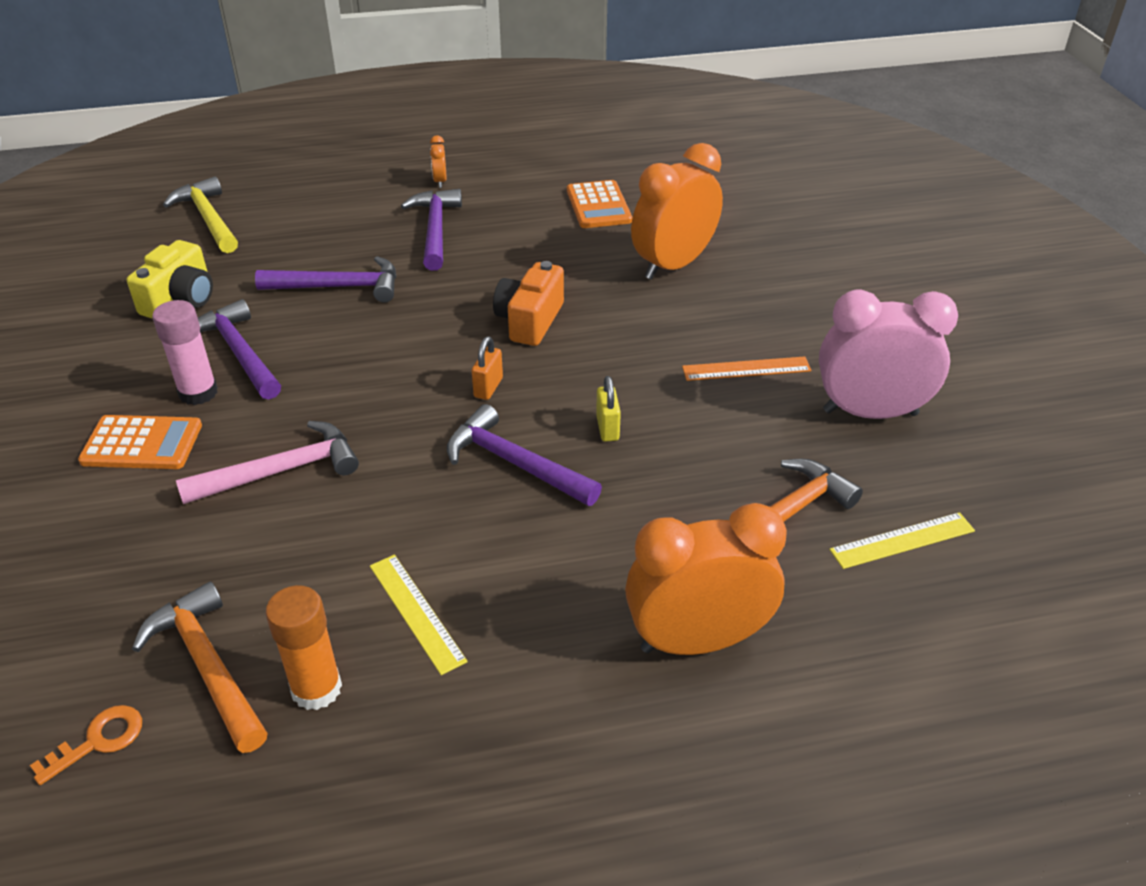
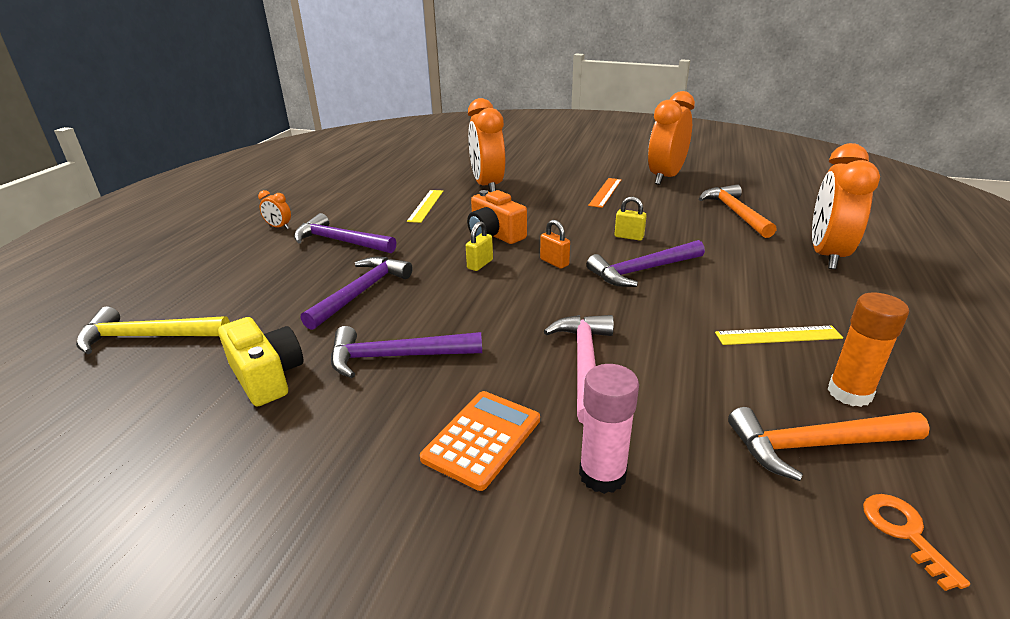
camera: 60 degrees left, 10 degrees down
pink glue stick [152,300,218,405] -> pink glue stick moved to [579,364,639,494]
orange calculator [567,180,632,228] -> none
pink clock [819,289,958,419] -> orange clock [648,91,695,185]
yellow ruler [829,512,975,569] -> yellow ruler moved to [407,190,443,223]
none -> yellow padlock [466,221,493,271]

